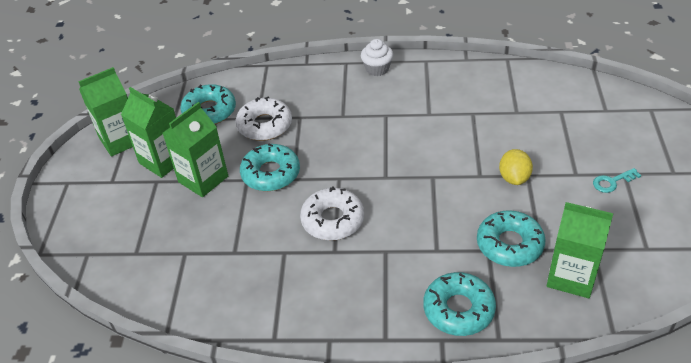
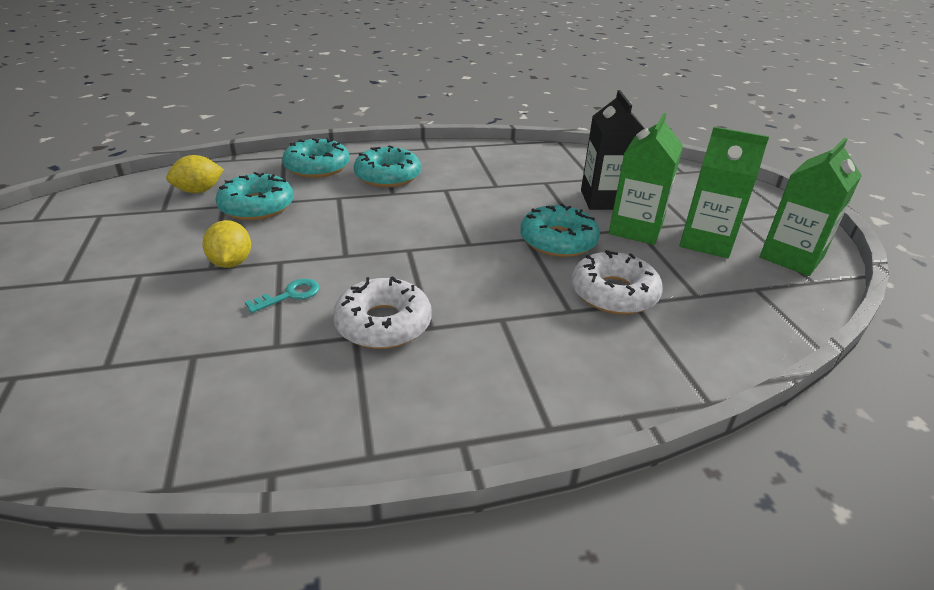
camera: 160 degrees right, 10 degrees down
turquoise donut [180,84,236,124] -> turquoise donut moved to [354,146,421,187]
white donut [300,187,364,240] -> white donut moved to [333,276,432,349]
white cupcake [361,39,393,76] -> none
green carton [547,202,613,298] -> yellow lemon [166,155,224,193]
turquoise key [593,168,641,193] -> turquoise key moved to [245,279,319,313]
none -> black carton [581,90,645,210]

